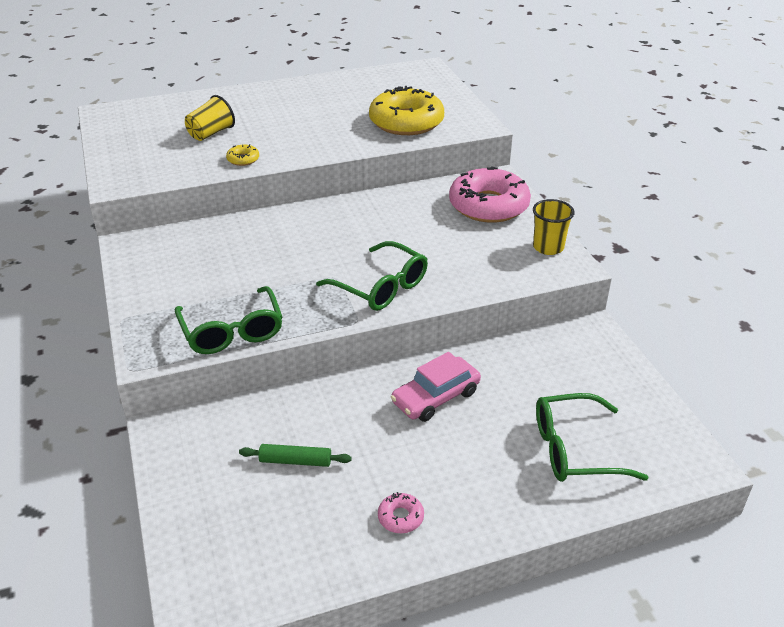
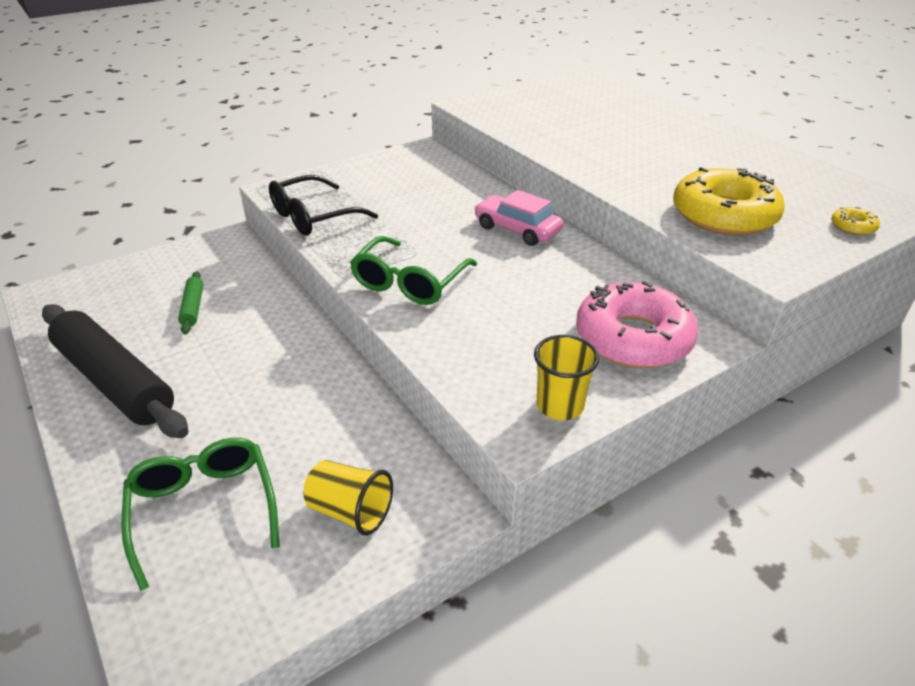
camera: 75 degrees right, 0 degrees up
green glasses [175,286,283,354] -> black glasses [269,175,378,236]
yellow cup [185,95,235,141] -> yellow cup moved to [303,460,393,536]
yellow donut [226,144,259,166] -> yellow donut moved to [831,207,880,235]
pink donut [378,492,424,533] -> black rolling pin [42,304,188,438]
pink car [391,352,481,422] -> pink car moved to [474,190,563,246]

